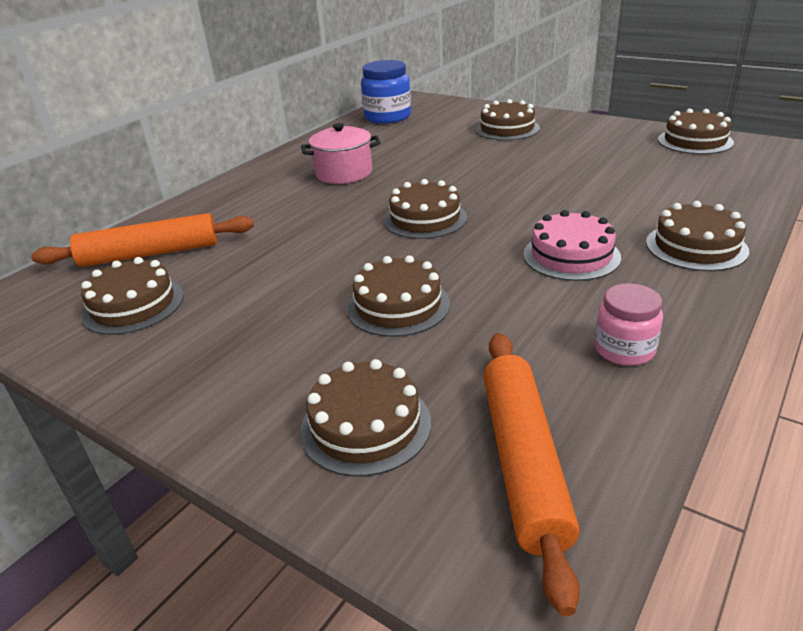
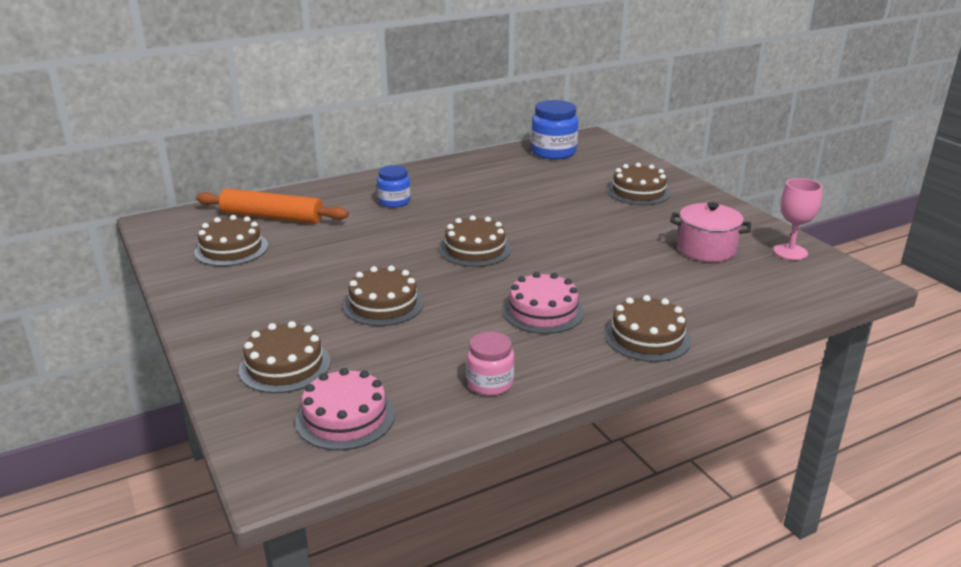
camera: 25 degrees right, 5 degrees down
pink pot [301,123,380,184] -> pink pot moved to [670,202,751,262]
orange rolling pin [483,333,580,616] -> pink cake [296,368,395,450]
brown cake [658,108,734,154] -> pink goblet [773,178,822,260]
none -> blue jar [377,165,411,208]

